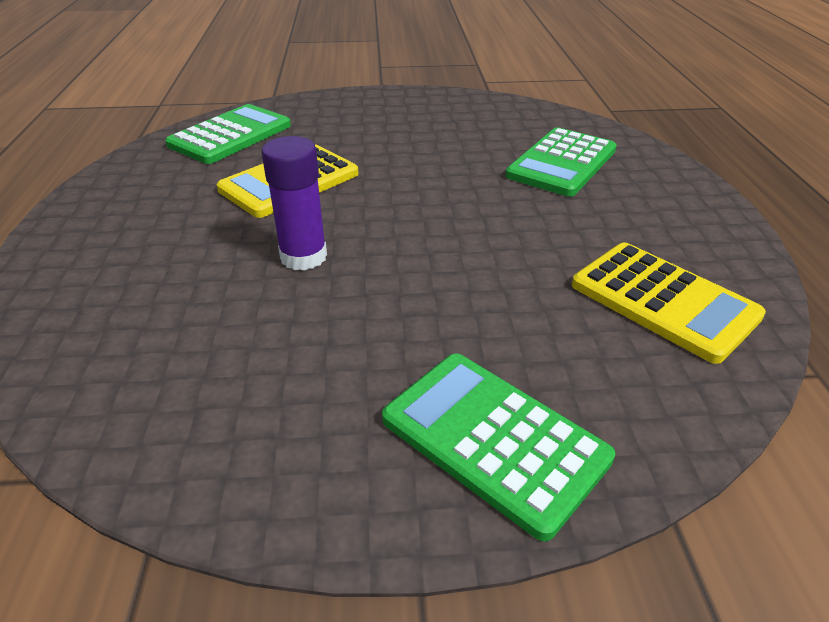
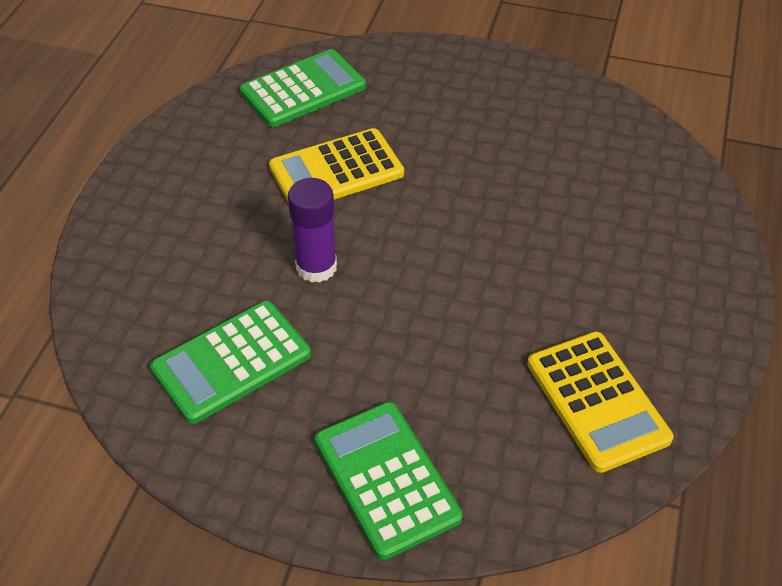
camera: 20 degrees right, 10 degrees up
green calculator [505,127,617,197] -> green calculator moved to [150,301,311,424]

